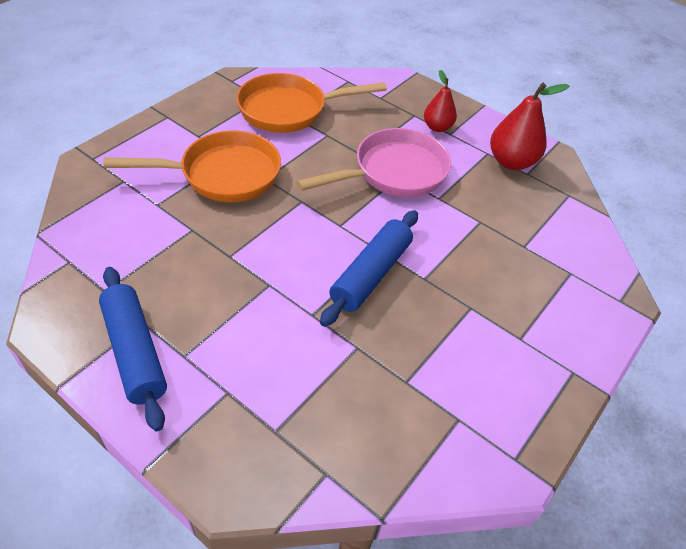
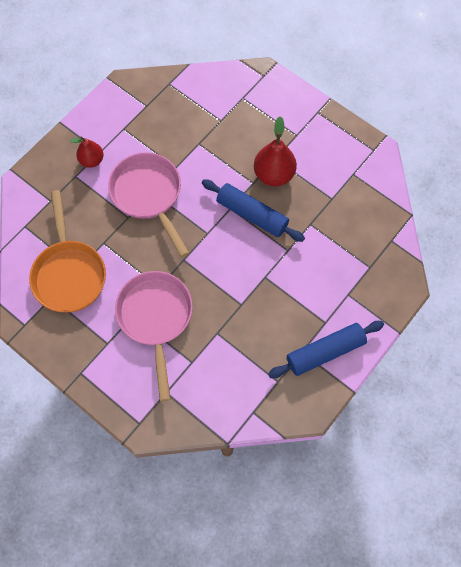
camera: 85 degrees left, 20 degrees up
orange pan [103,131,281,202] -> pink pan [115,271,193,401]
red pear [490,83,570,170] -> red pear moved to [254,116,297,186]

